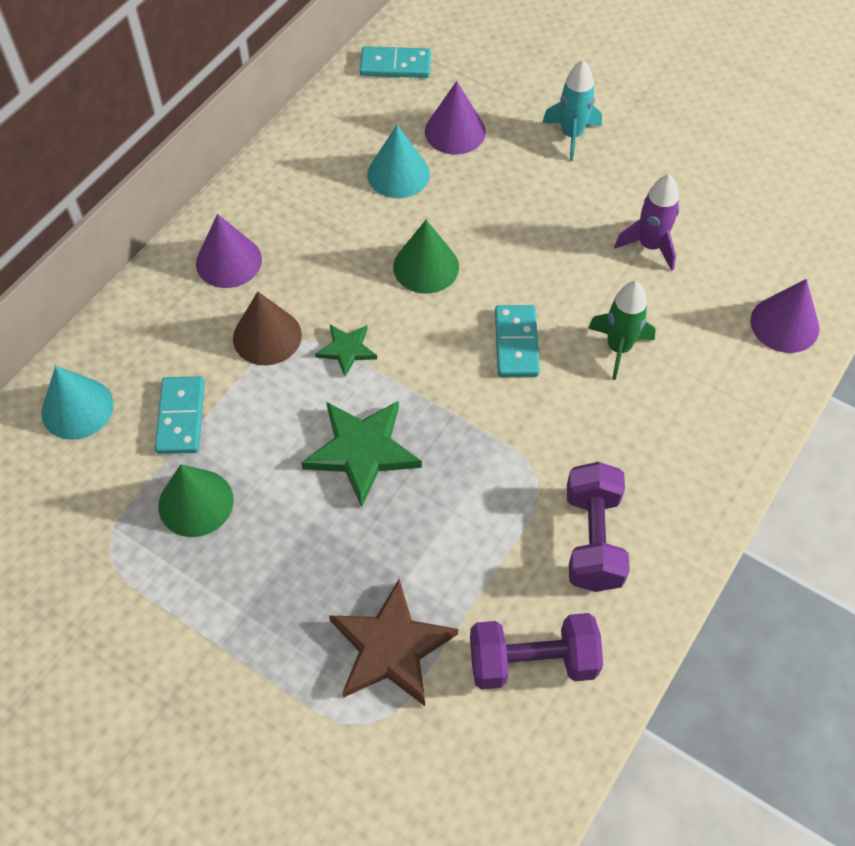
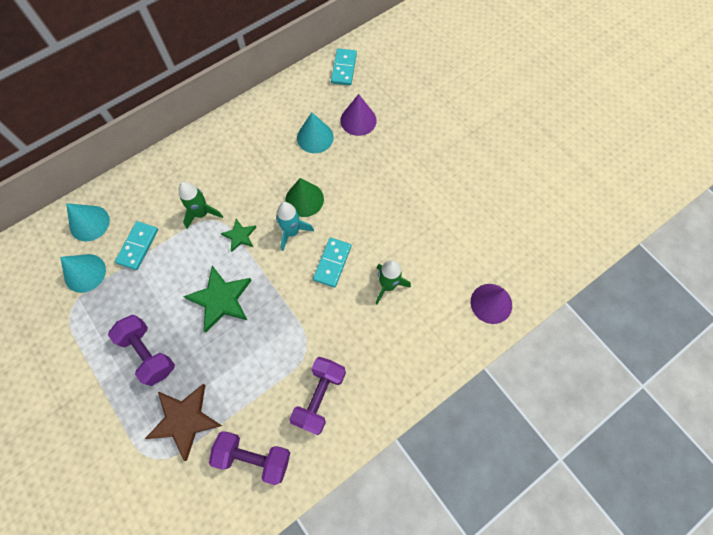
camera: 20 degrees right, 10 degrees up
green cone [159,464,234,537] -> none
purple cone [196,214,262,288] -> none
brown cone [233,291,302,365] -> green rocket [179,182,223,229]
turquoise domino [360,46,431,78] -> turquoise domino turned 75 degrees clockwise [331,48,357,86]
turquoise rocket [542,60,602,161] -> turquoise rocket moved to [276,202,314,251]
purple rocket [614,174,679,271] -> none
none -> turquoise cone [60,254,106,293]
none -> purple dumbbell [108,315,175,386]

